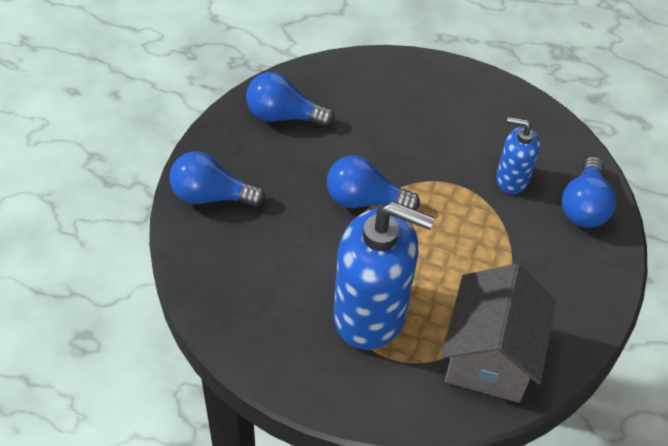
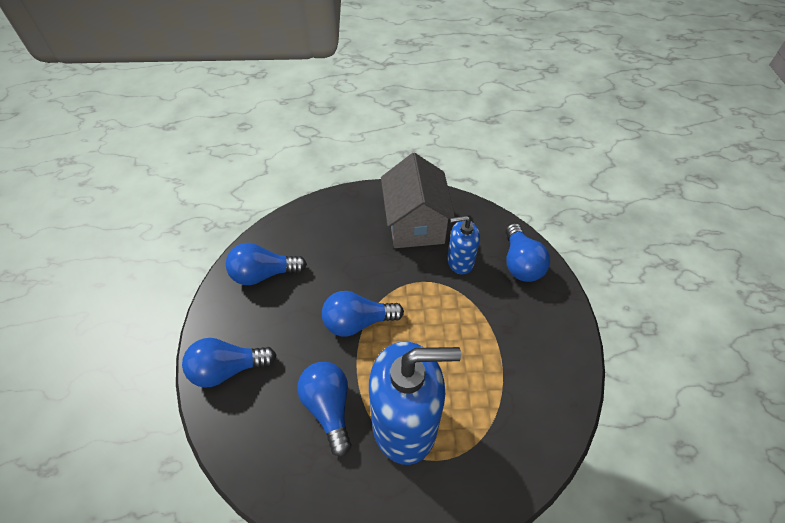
camera: 20 degrees left, 0 degrees up
grey house [442,264,556,403] -> grey house moved to [381,153,455,248]
none -> blue light bulb [297,362,351,457]

